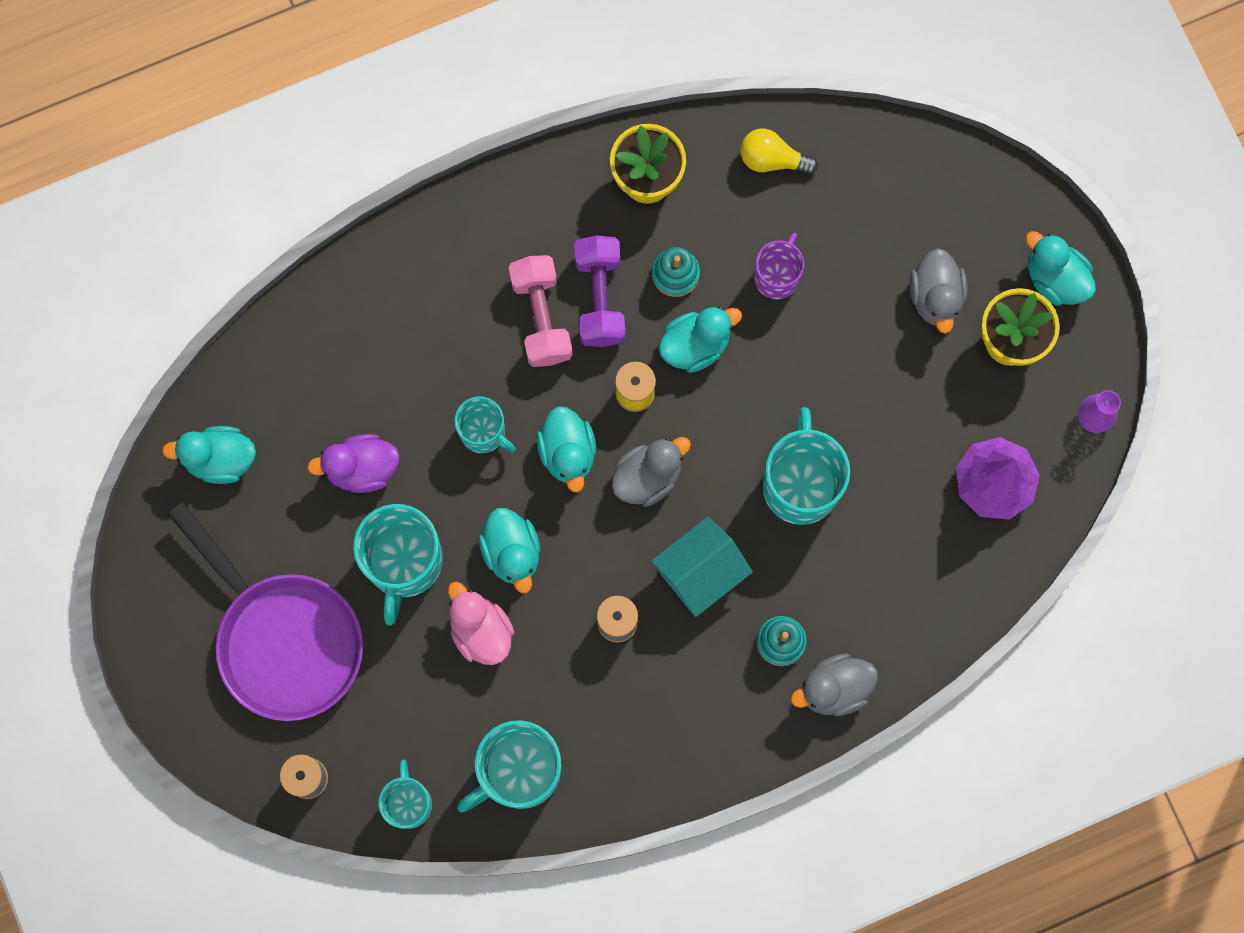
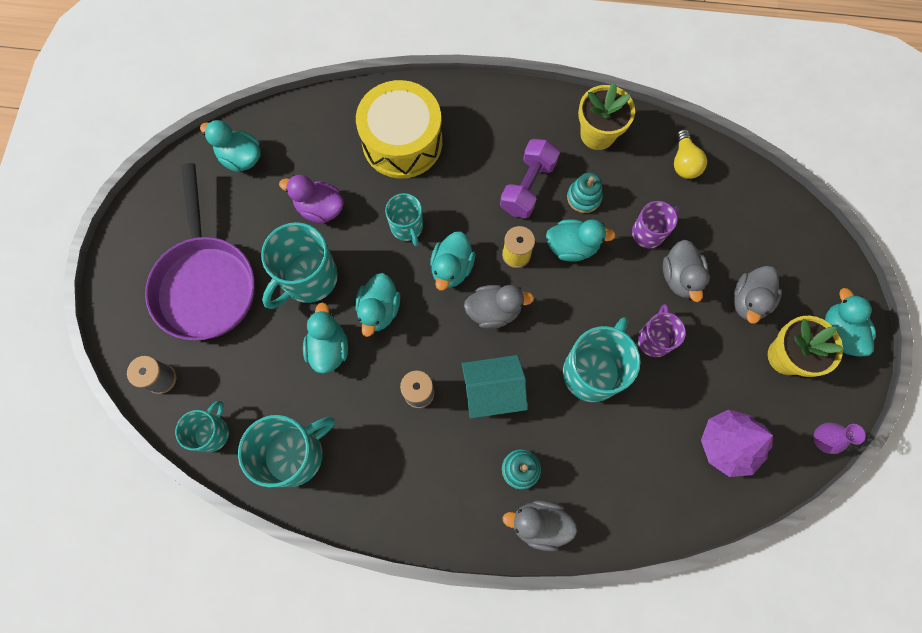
camera: 30 degrees right, 5 degrees down
pink duck [448,582,514,665] -> turquoise duck [303,302,348,374]
turquoise mug [457,720,561,812] -> turquoise mug turned 150 degrees clockwise [238,415,335,487]
pink dumbbell [509,255,573,367] -> none
yellow light bulb [740,128,818,174] -> yellow light bulb turned 135 degrees counterclockwise [674,129,707,179]
none -> yellow drum [356,80,442,178]
none -> purple mug [638,304,686,357]
none -> grey duck [663,240,710,302]

